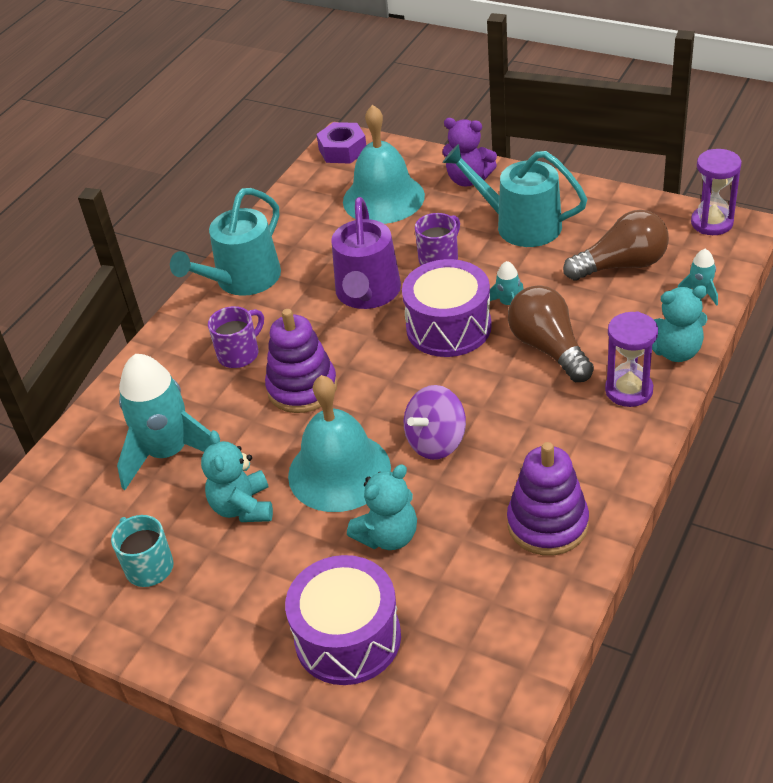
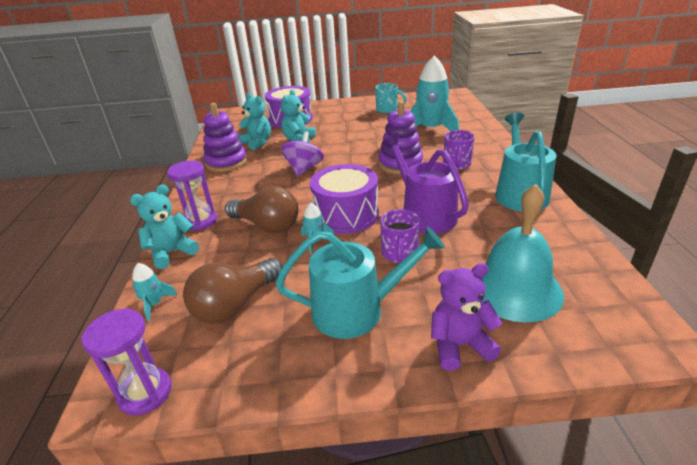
camera: 145 degrees right, 10 degrees down
turquoise teddy bear [201,430,273,522] -> turquoise teddy bear moved to [238,93,271,150]
turquoise bell [288,375,391,512] -> none
purple nut [316,122,366,164] -> none

